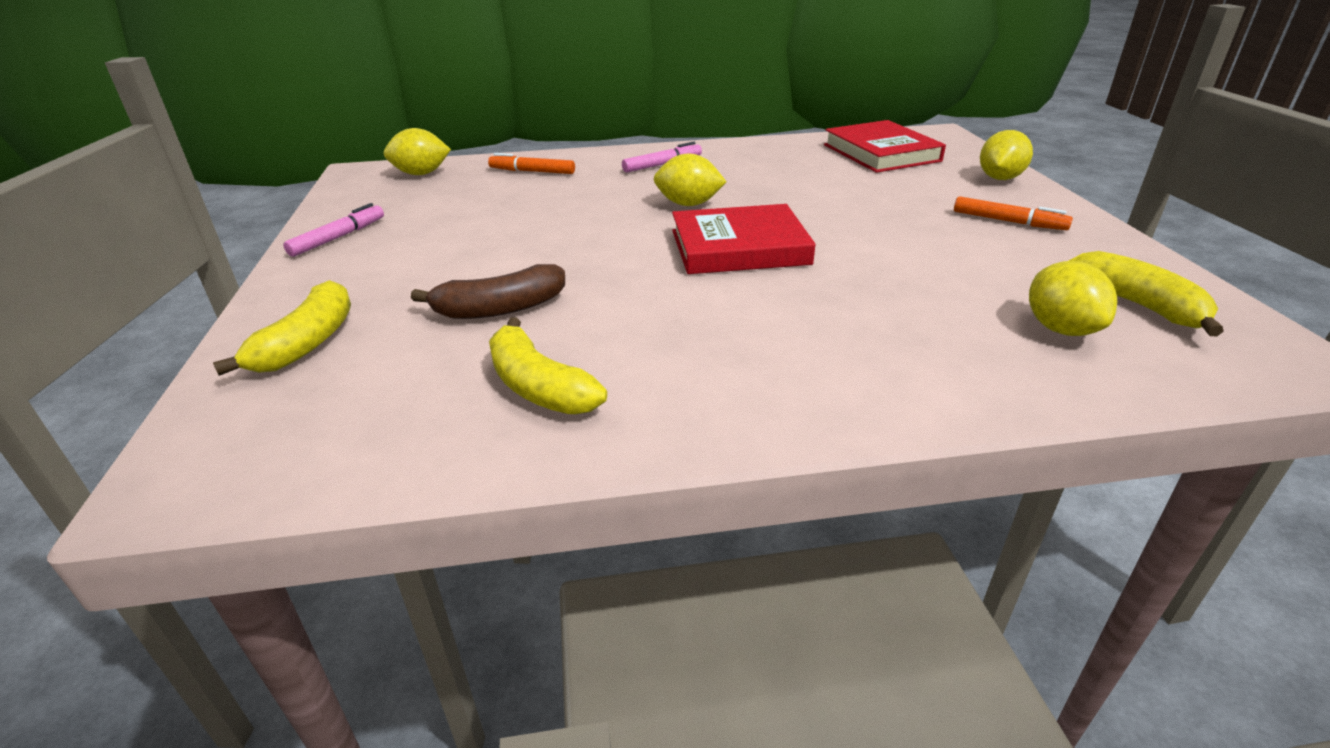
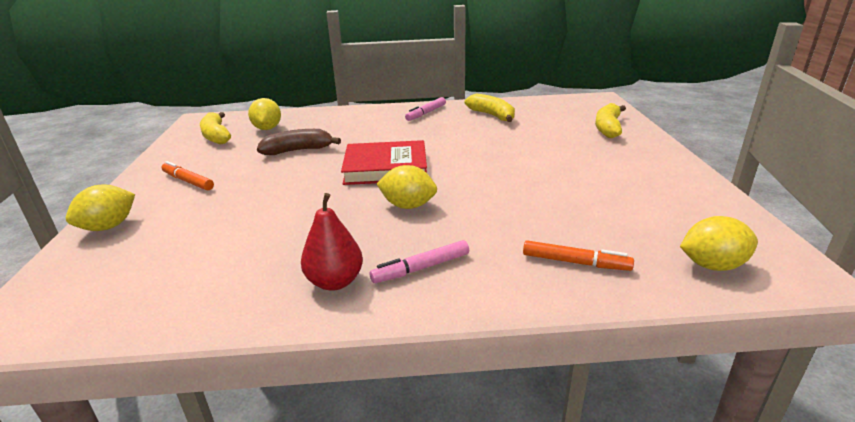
camera: 175 degrees left, 5 degrees down
pink marker [283,203,384,257] -> pink marker moved to [405,97,446,121]
brown banana [411,264,565,319] -> brown banana moved to [257,129,341,155]
red book [824,120,946,173] -> none
none -> red pear [301,193,363,291]

